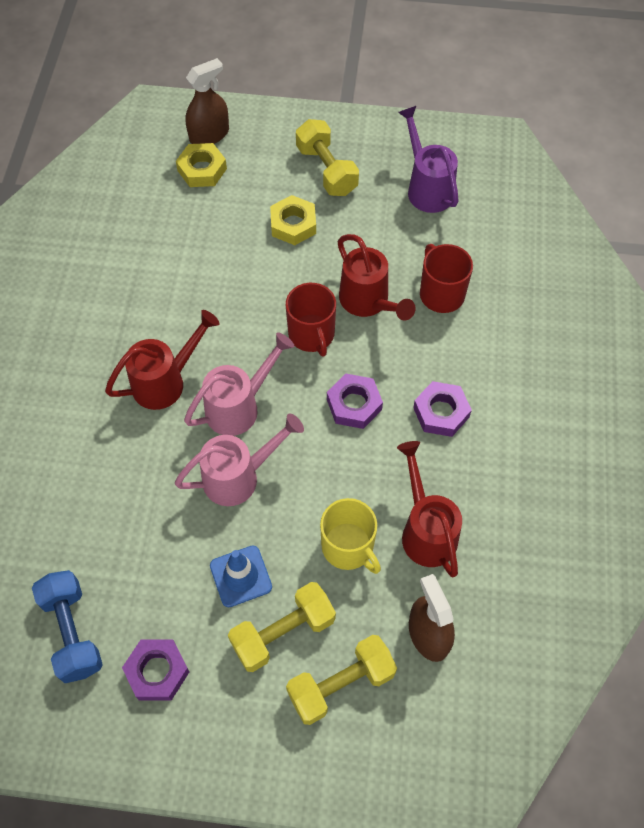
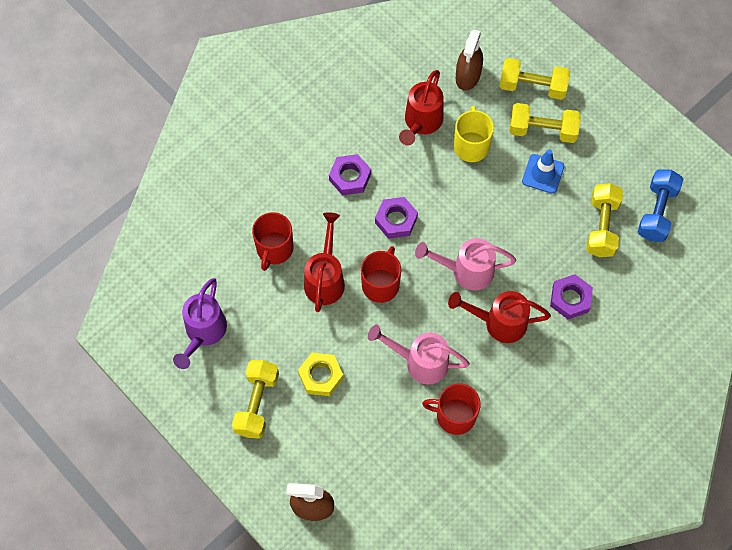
camera: 140 degrees left, 5 degrees up
purple nut [122,639,189,701] -> purple nut moved to [550,274,593,319]
pink watering can [175,414,304,506] -> pink watering can moved to [368,325,470,385]
yellow nut [176,143,227,187] -> none
none -> red mug [422,383,481,435]
none -> yellow dumbbell [586,183,623,257]

